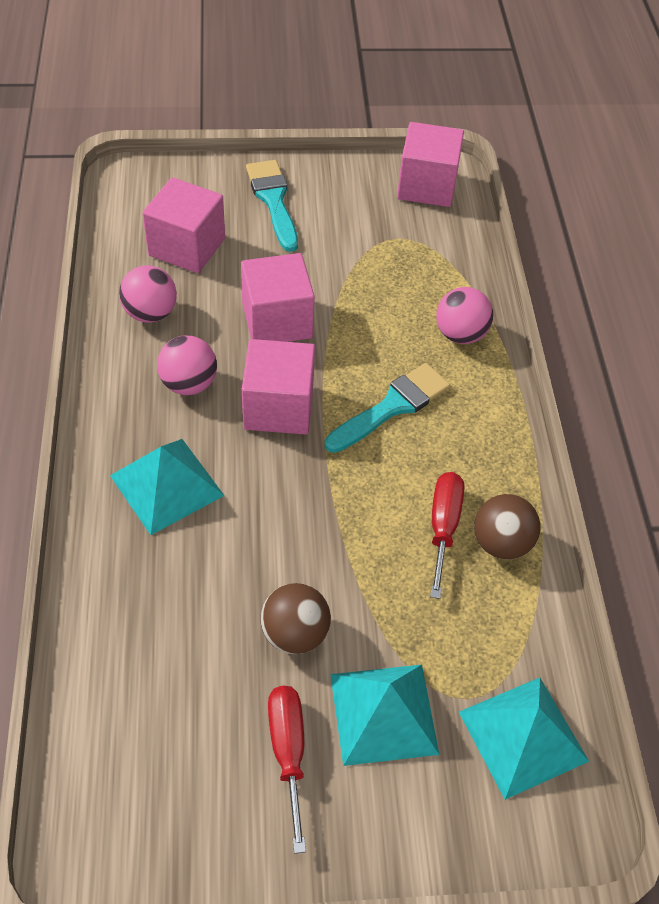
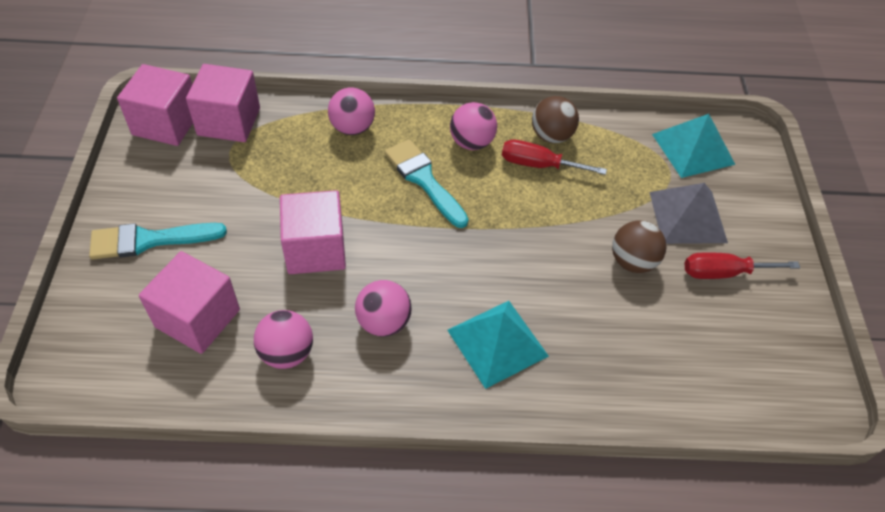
camera: 85 degrees left, 0 degrees up
pink cube [242,339,315,435] -> pink cube moved to [186,64,260,142]
turquoise pyramid [330,665,439,766] -> grey pyramid [650,183,728,244]
none -> pink ball [450,102,497,150]

